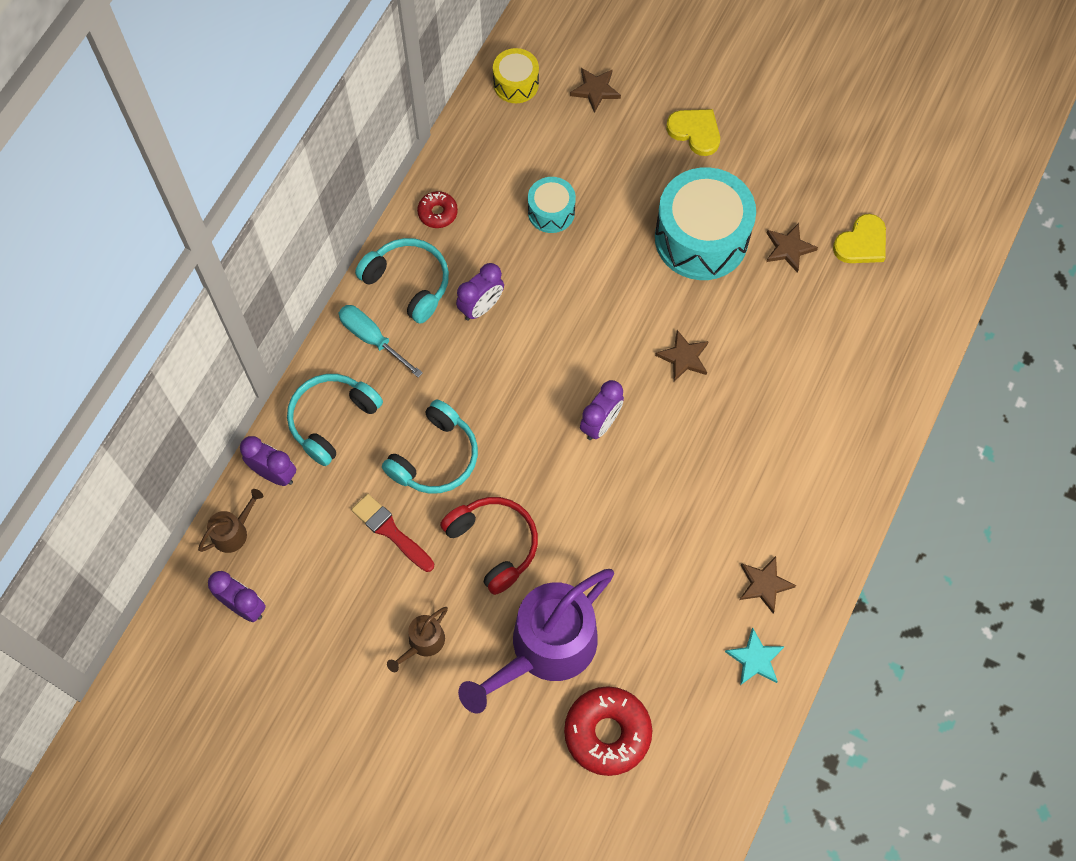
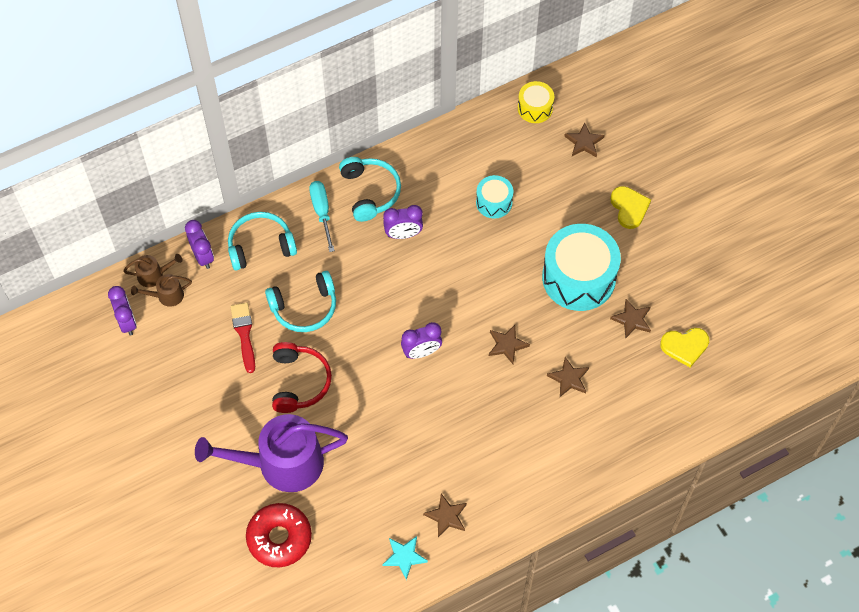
camera: 35 degrees right, 5 degrees down
brown watering can [387,607,448,672] -> brown watering can moved to [131,274,192,307]
red donut [417,191,458,228] -> none
none -> brown star [547,357,589,397]

